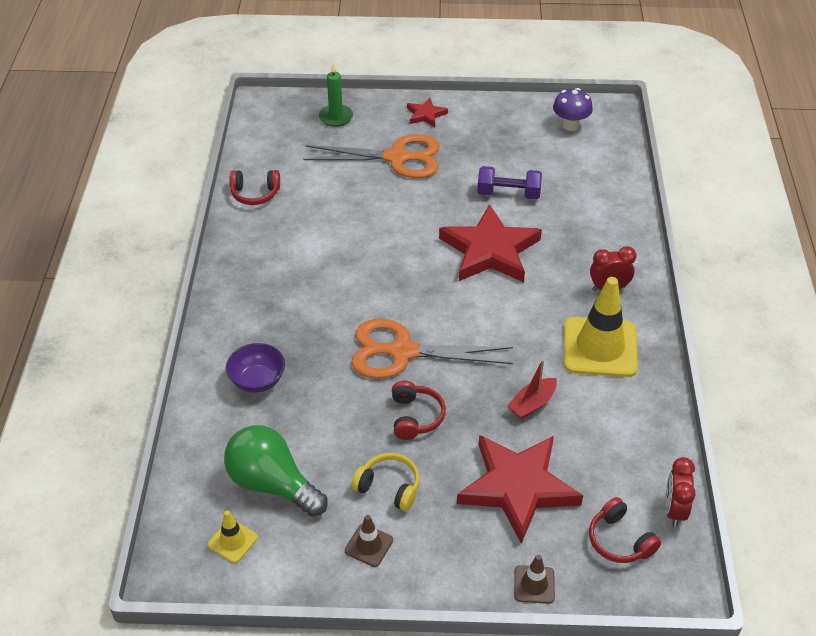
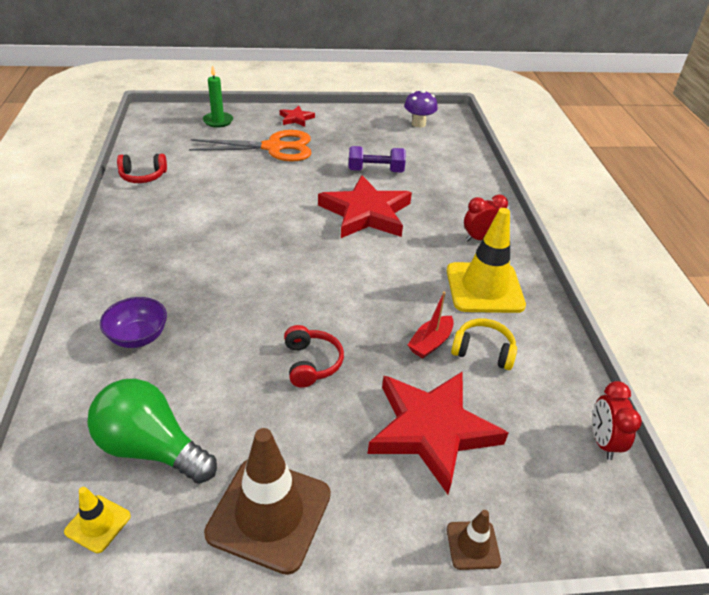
camera: 10 degrees left, 5 degrees down
brown traffic cone [345,515,393,567] -> brown traffic cone [204,428,331,575], size x2.14
orange scissors [351,319,513,379] -> none
yellow headphones [351,453,420,511] -> yellow headphones moved to [451,319,517,370]
red headphones [589,497,661,563] -> none

